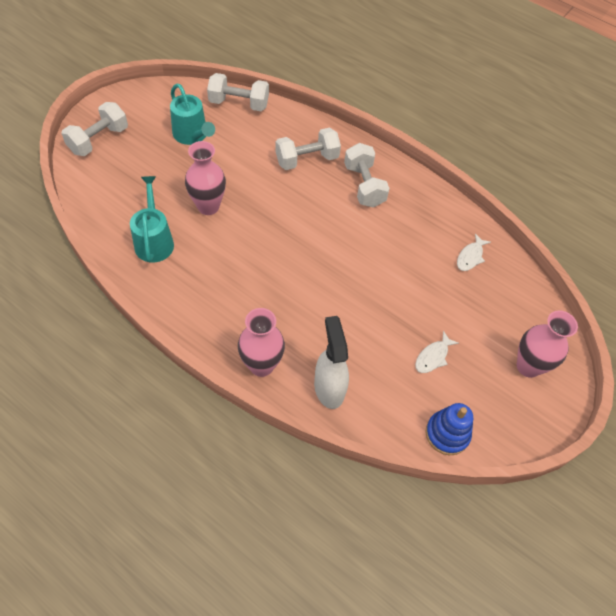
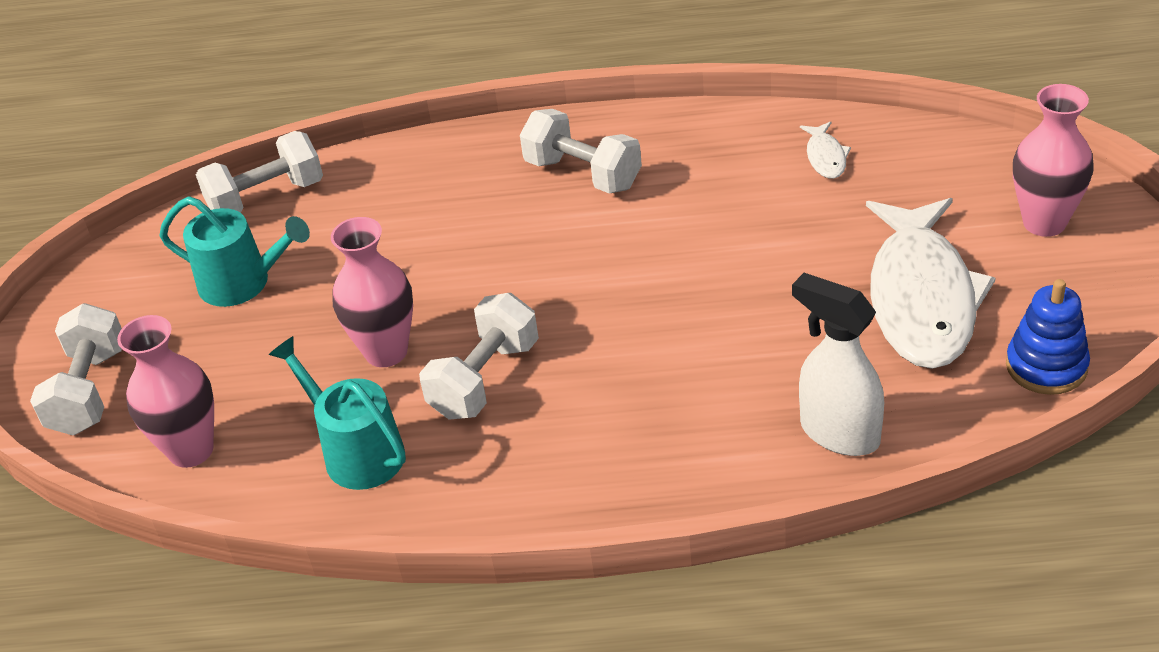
camera: 30 degrees left, 15 degrees down
pink vase [238,308,285,377] -> pink vase moved to [117,315,214,468]
white dumbbell [276,128,341,170] -> white dumbbell moved to [419,293,539,420]
white fish [415,331,459,373] -> white fish [866,198,996,369], size x2.49

